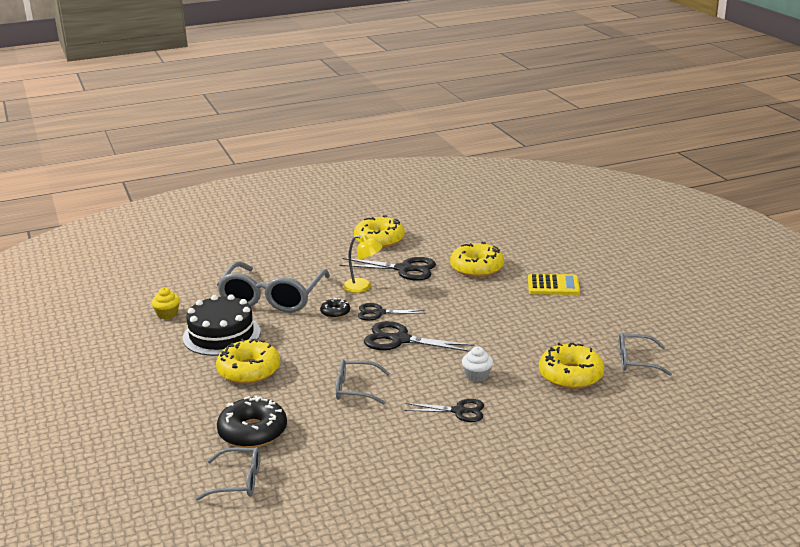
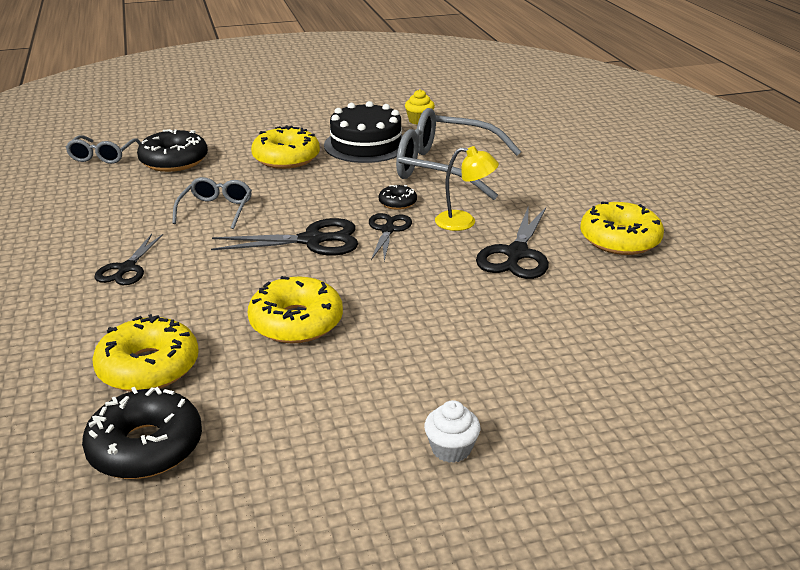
camera: 95 degrees right, 5 degrees up
yellow lamp [343,235,383,293] -> yellow lamp turned 105 degrees counterclockwise [435,146,499,231]
black scissors [364,321,475,352] -> black scissors turned 60 degrees clockwise [211,218,358,256]
yellow donut [450,242,504,277] -> yellow donut moved to [247,276,343,343]
white cupcake [462,346,493,382] -> white cupcake moved to [424,400,480,463]
yellow calculator [528,274,580,295] -> none
grey glasses [619,332,672,376] -> black donut [82,387,202,479]

